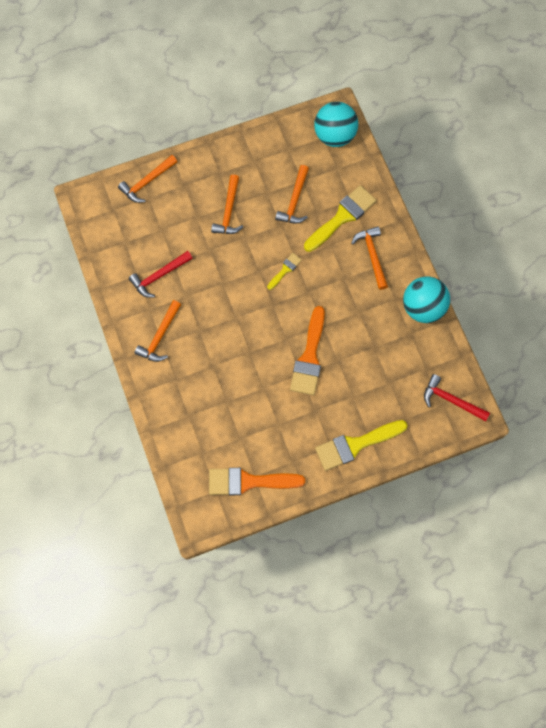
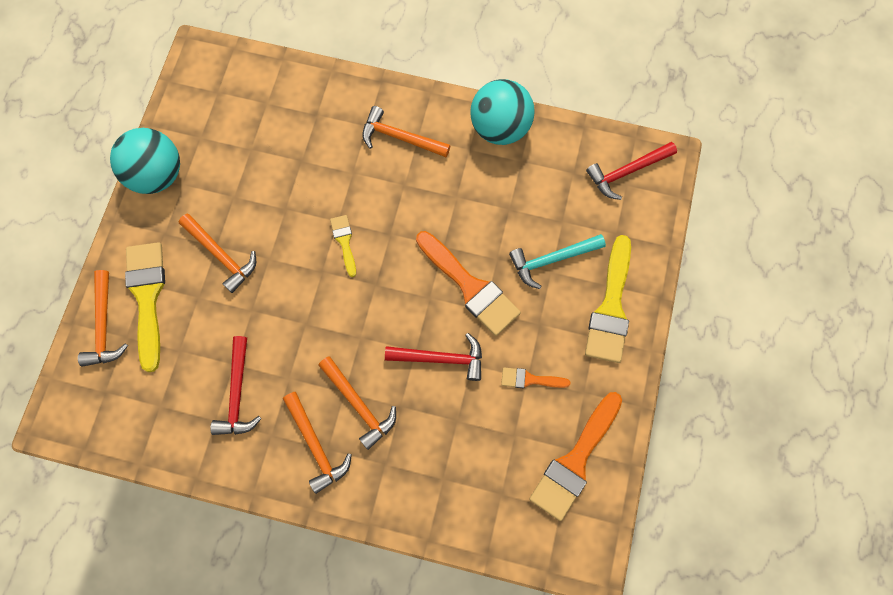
camera: 55 degrees left, 0 degrees up
orange hammer [275,165,309,224] -> orange hammer moved to [318,356,396,450]
yellow brush [304,185,376,252] -> yellow brush moved to [125,242,165,372]
turquoise ball [314,102,358,147] -> turquoise ball moved to [110,128,180,194]
none -> red hammer [385,333,482,381]
none -> orange brush [501,367,570,388]
none -> turquoise hammer [509,234,606,289]

